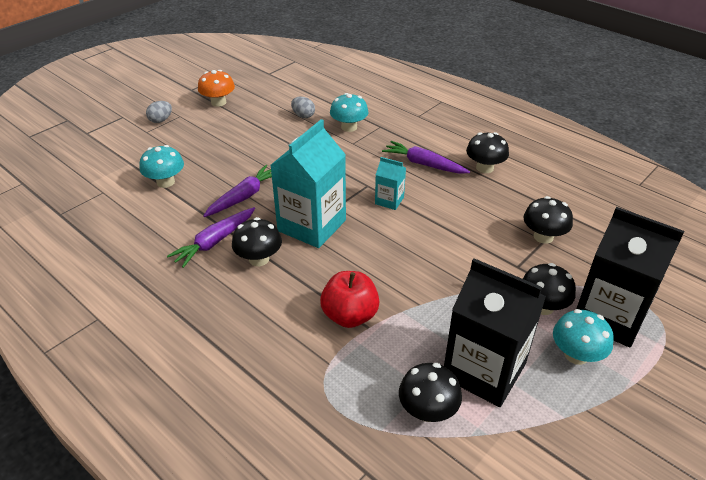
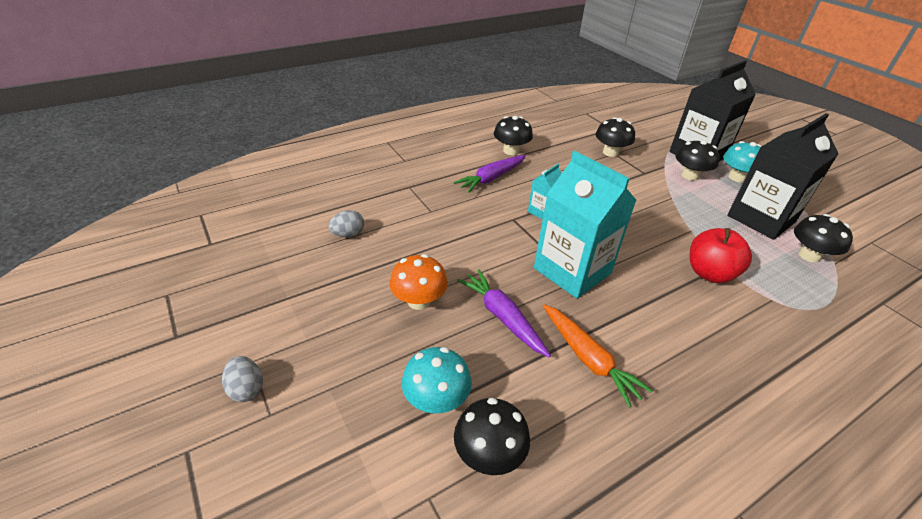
camera: 75 degrees left, 0 degrees up
purple carrot [167,207,255,268] -> orange carrot [543,304,653,408]
orange mushroom [198,70,235,107] -> orange mushroom moved to [390,254,448,310]
black mushroom [232,217,282,266] -> black mushroom moved to [454,398,530,475]
turquoise mushroom [330,93,369,132] -> none

